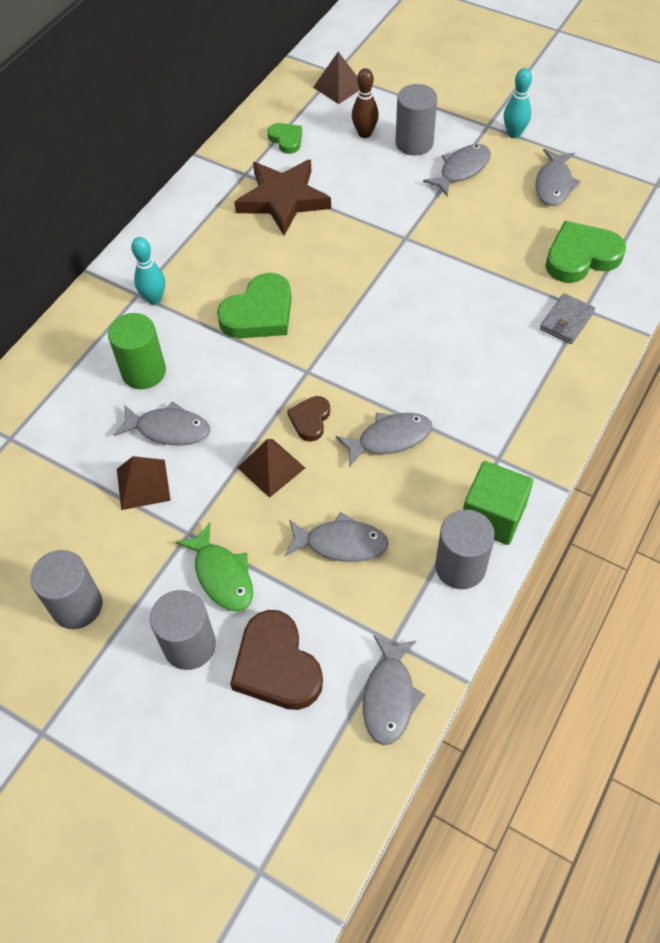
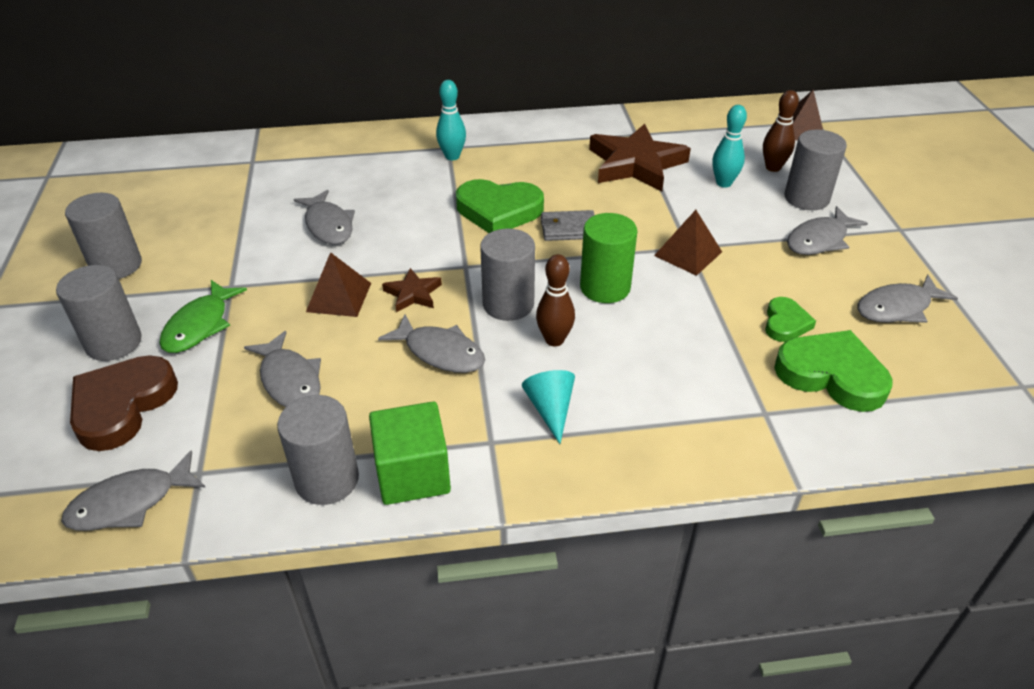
camera: 50 degrees right, 15 degrees down
green cylinder [108,313,166,389] -> green cylinder moved to [580,213,637,303]
brown pyramid [117,456,171,510] -> brown pyramid moved to [654,210,722,276]
green heart [268,123,302,154] -> green heart moved to [765,297,816,342]
brown heart [287,396,330,442] -> brown star [382,268,442,312]
grey fish [423,144,491,196] -> grey fish turned 135 degrees clockwise [787,206,868,255]
turquoise bowling pin [504,68,532,138] -> turquoise bowling pin moved to [712,105,747,188]
grey wallet [540,293,595,344] -> grey wallet moved to [541,210,594,241]
none -> grey cylinder [480,229,535,321]
none -> turquoise cone [522,370,575,444]
none -> brown bowling pin [536,254,575,347]

